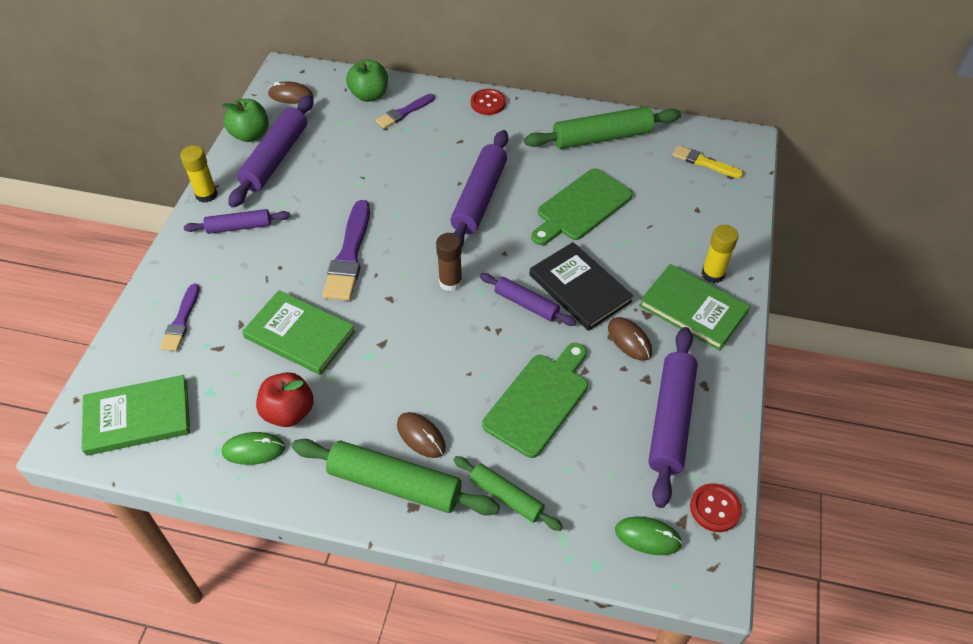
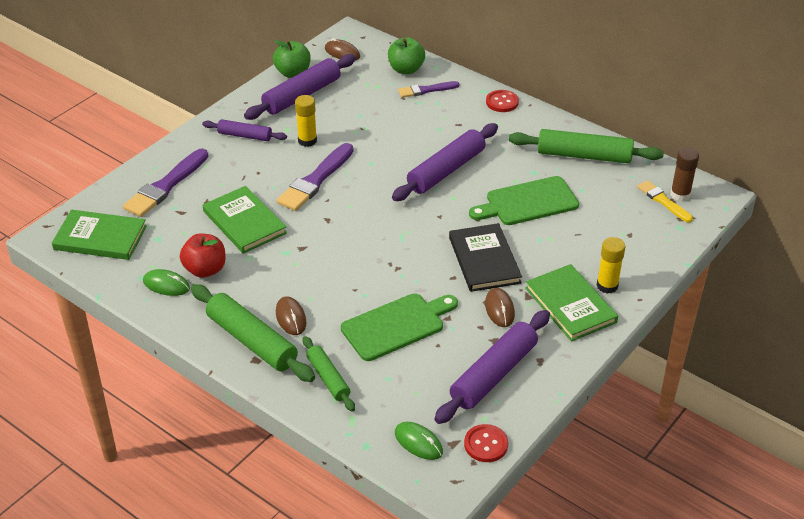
camera: 25 degrees right, 10 degrees down
purple brush [160,284,200,351] -> purple brush [123,148,208,217], size x1.67
yellow glue stick [180,145,218,203] -> yellow glue stick moved to [295,95,317,147]
brown glue stick [436,233,462,291] -> brown glue stick moved to [670,148,699,201]
purple rolling pin [480,273,576,326] -> none

